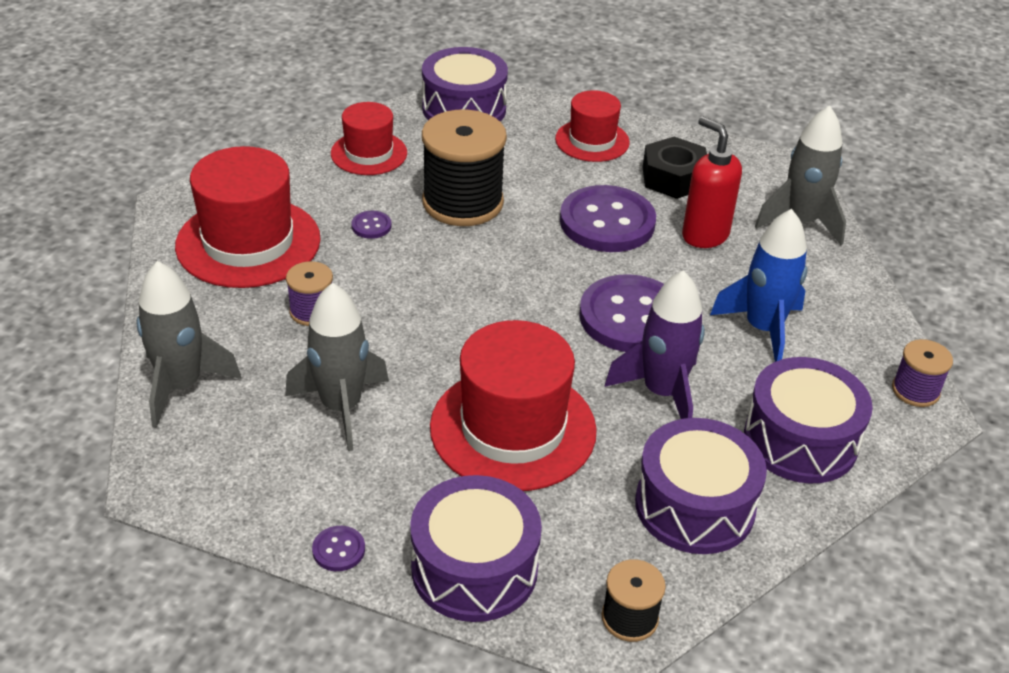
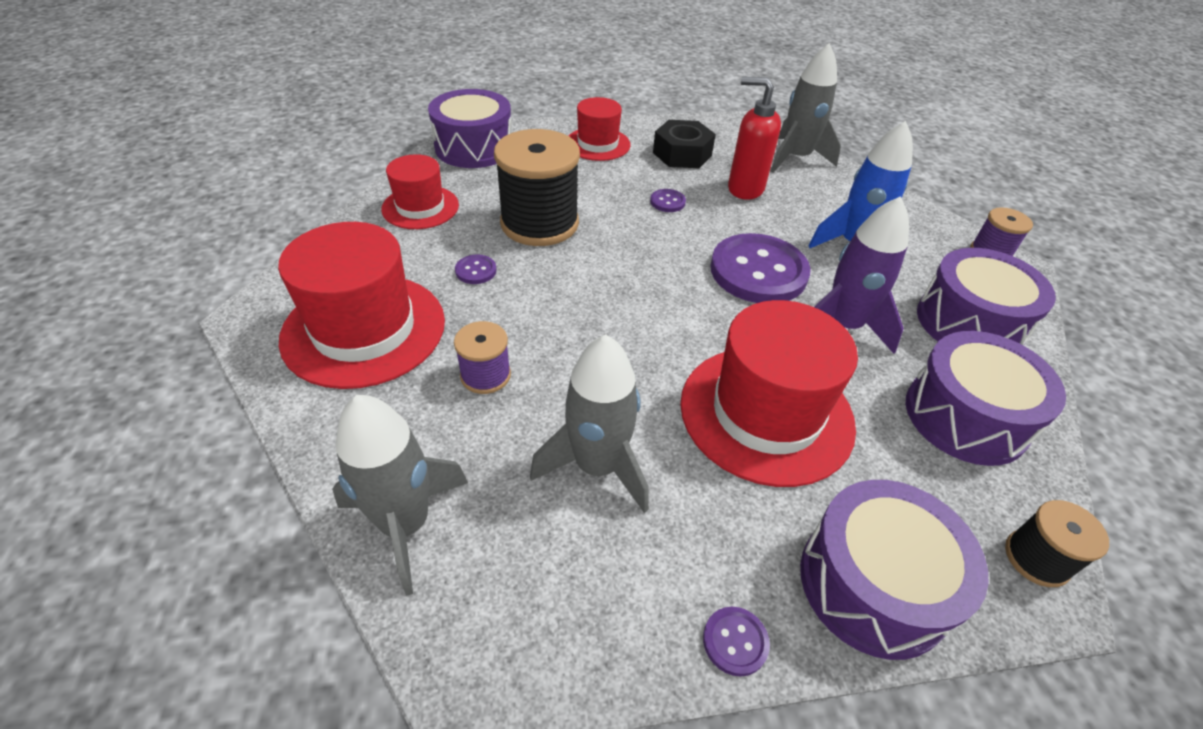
camera: 30 degrees left, 5 degrees up
purple button [560,185,656,252] -> purple button [650,189,686,212], size x0.41

